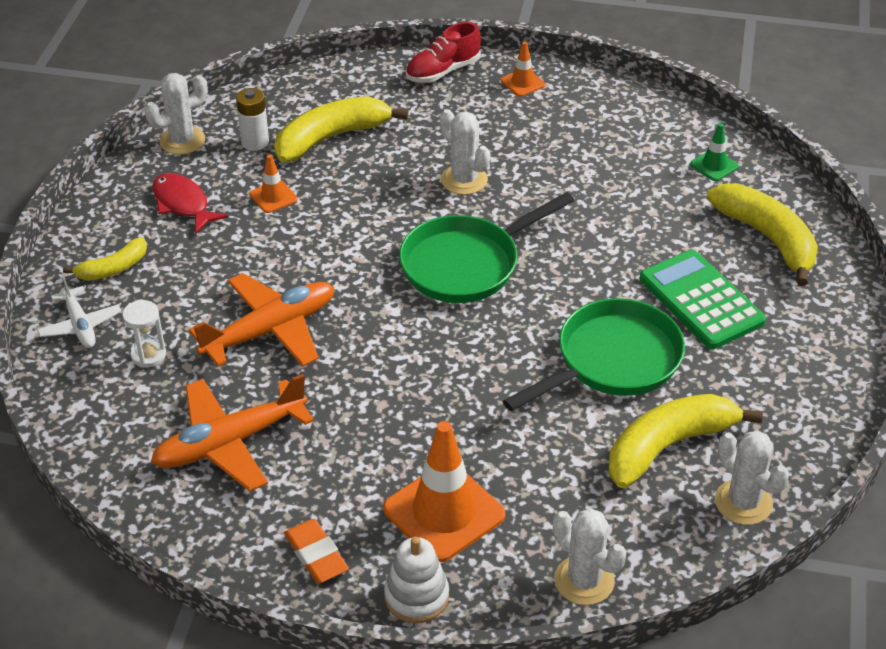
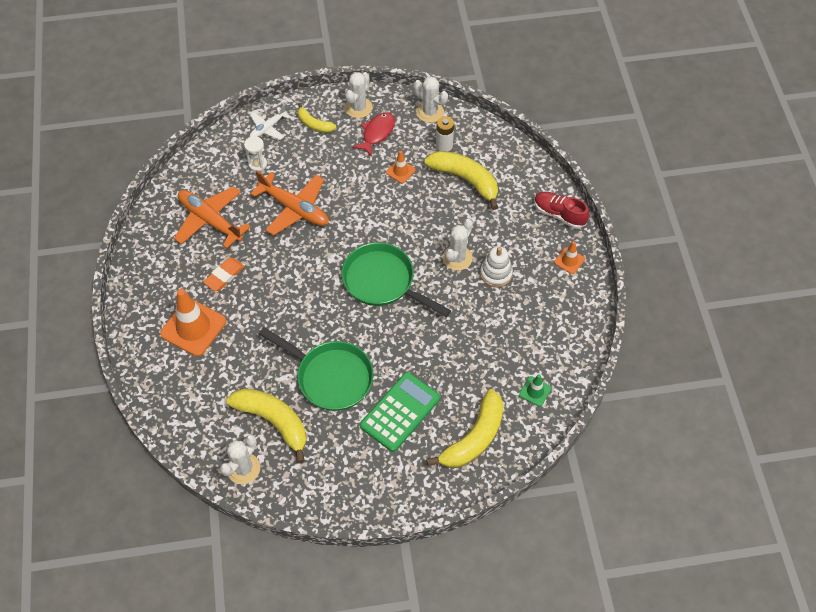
camera: 70 degrees right, 15 degrees up
orange eraser [284,519,349,583] -> orange eraser moved to [203,258,245,291]
white stacking toy [384,537,449,623] -> white stacking toy moved to [480,246,513,287]
white cactus [553,508,627,605] -> white cactus moved to [345,72,373,118]

